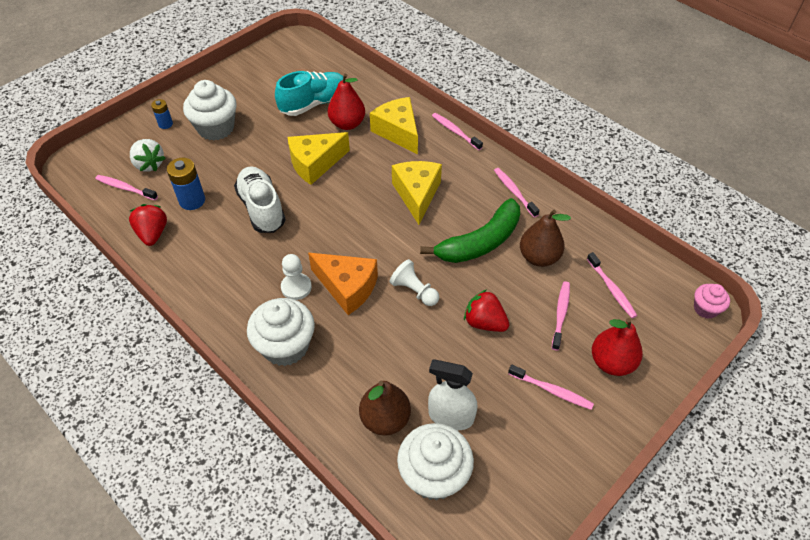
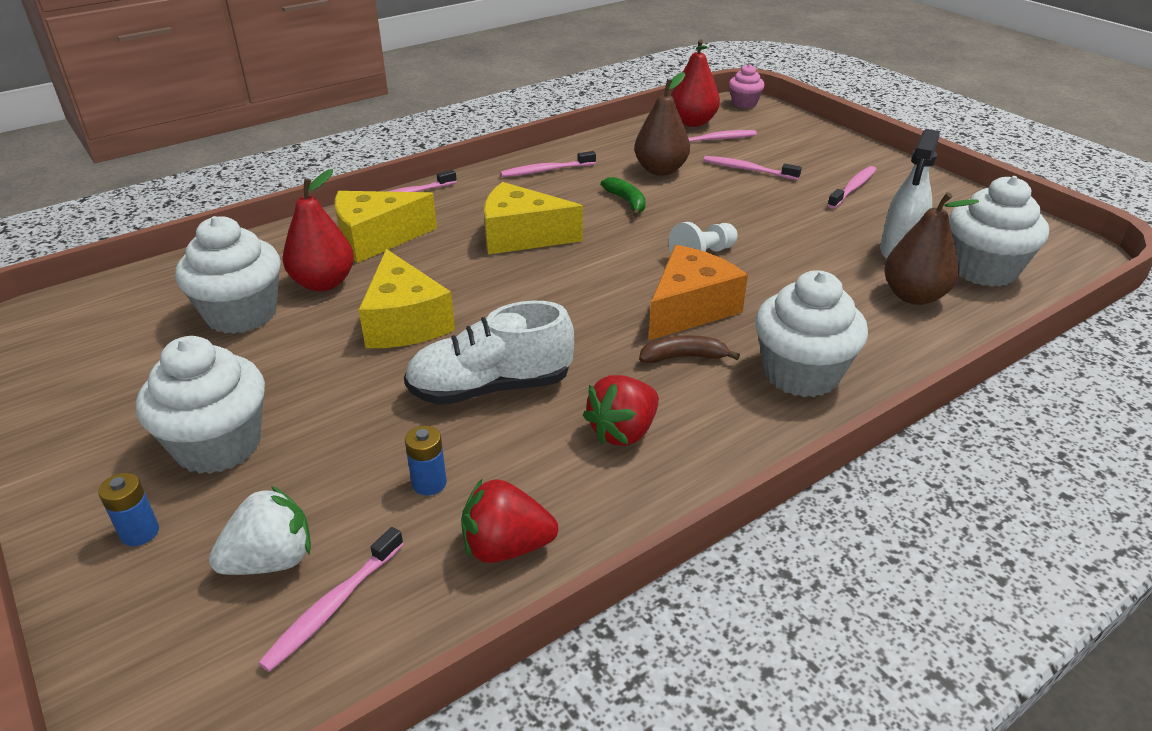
camera: 80 degrees left, 15 degrees down
blue battery [167,158,205,210] -> blue battery [405,425,447,495], size x0.60
turquoise shoe [275,71,344,116] -> white cupcake [175,216,281,334]
white pawn [281,254,312,300] -> brown banana [639,335,740,363]
green banana [420,198,520,263] -> green banana [601,177,646,217], size x0.47
red strawberry [464,289,509,332] -> red strawberry moved to [583,375,659,446]
red pear [592,318,643,376] -> red pear moved to [671,39,720,127]

